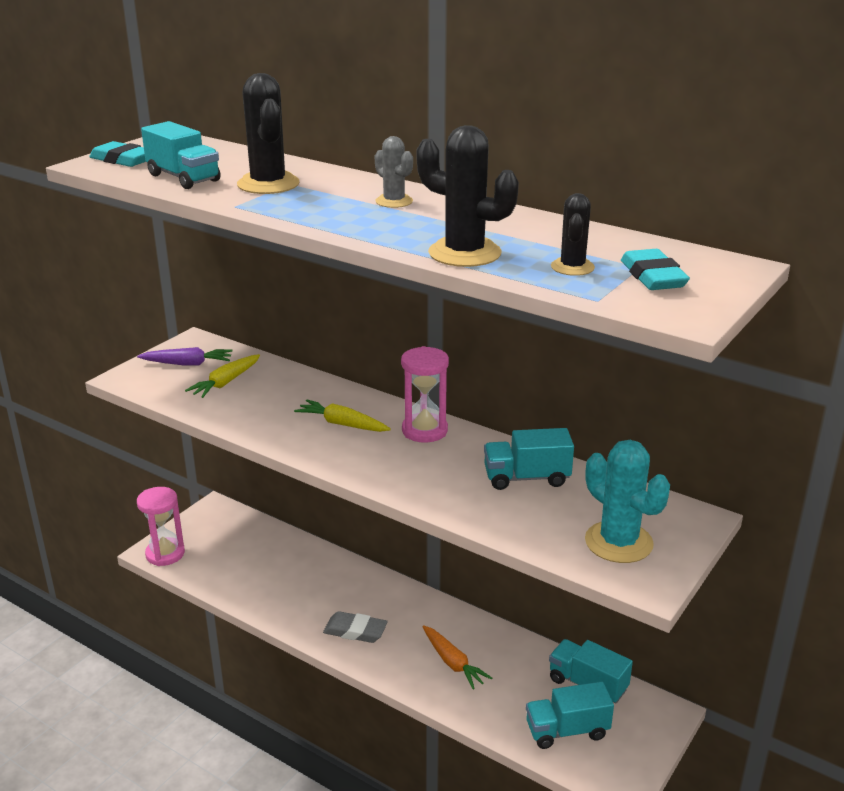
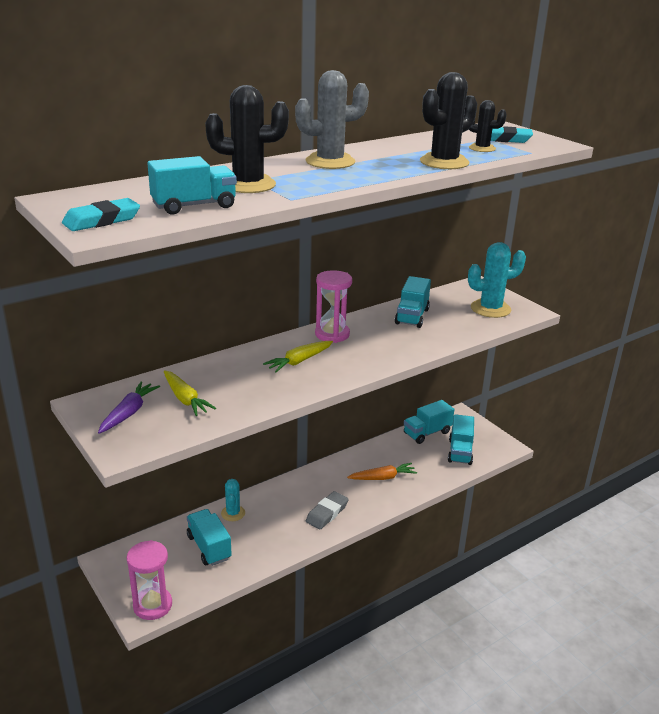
camera: 70 degrees left, 0 degrees up
grey cactus [375,136,413,208] -> grey cactus [295,70,369,169], size x1.73
none -> turquoise truck [187,509,232,566]
none -> turquoise cactus [221,479,245,521]

